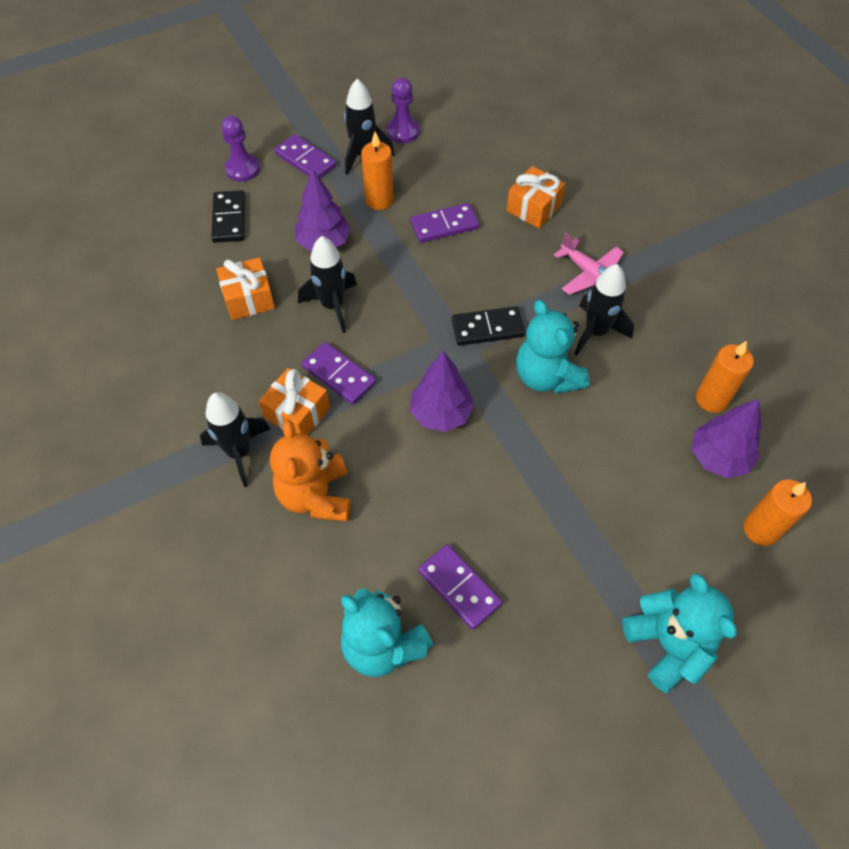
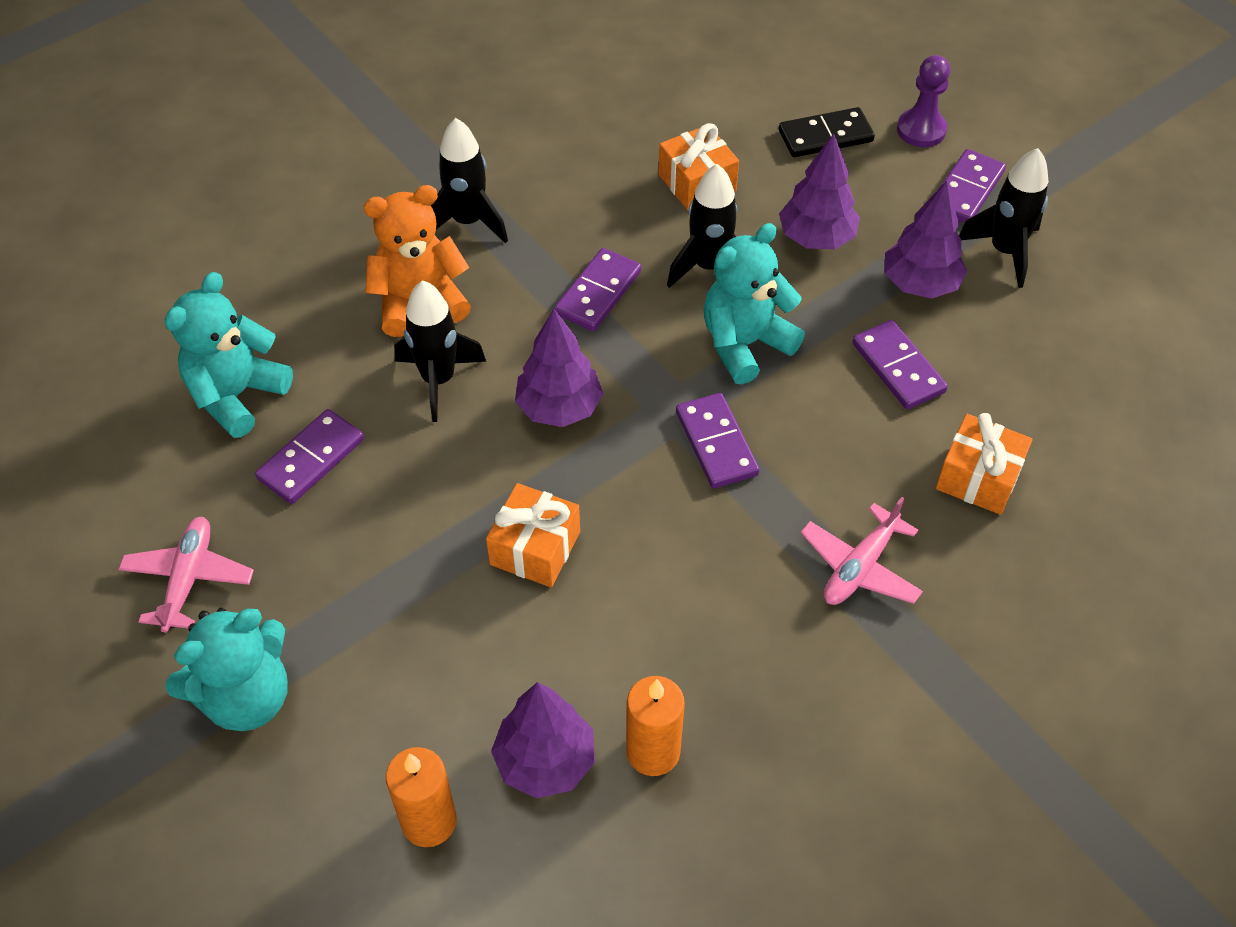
camera: 80 degrees right, 5 degrees down
orange gift [259,368,330,436] -> orange gift moved to [486,483,580,587]
orange candle [361,132,394,210] -> purple tree [884,181,967,299]
purple pawn [387,78,420,143] -> none
black domino [452,306,525,346] -> purple domino [676,393,760,488]
turquoise teddy bear [516,300,589,394] -> turquoise teddy bear moved to [704,223,805,385]
black rocket [574,264,634,356] -> black rocket moved to [394,280,486,422]
none -> pink plane [118,517,254,633]

